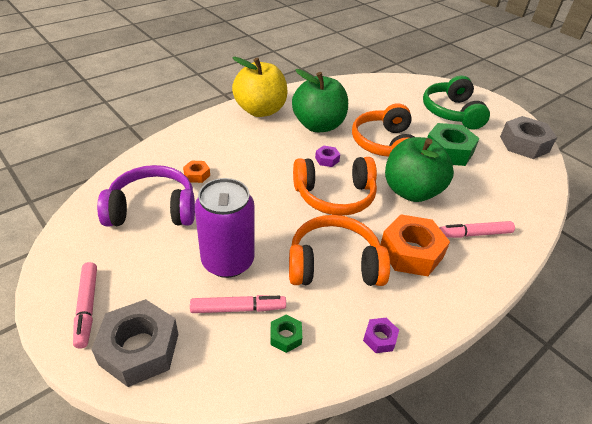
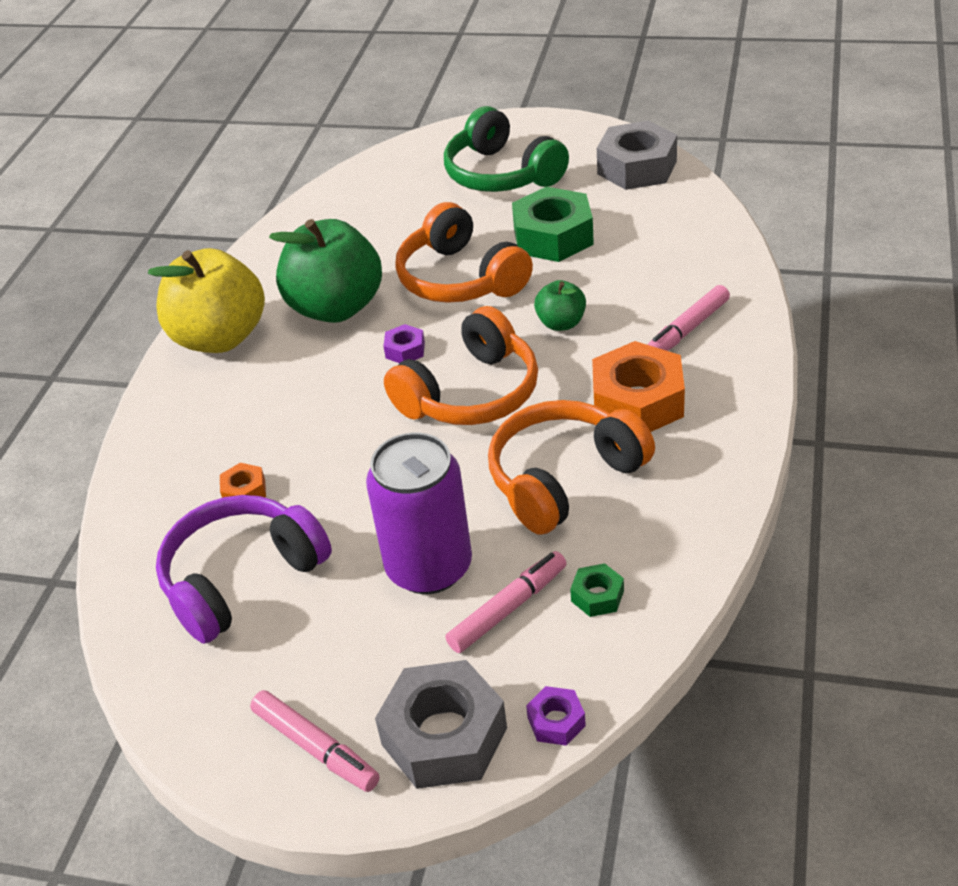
camera: 30 degrees left, 0 degrees up
purple nut [363,318,399,353] -> purple nut moved to [526,686,586,746]
green apple [385,137,454,202] -> green apple [534,280,586,331], size x0.48

